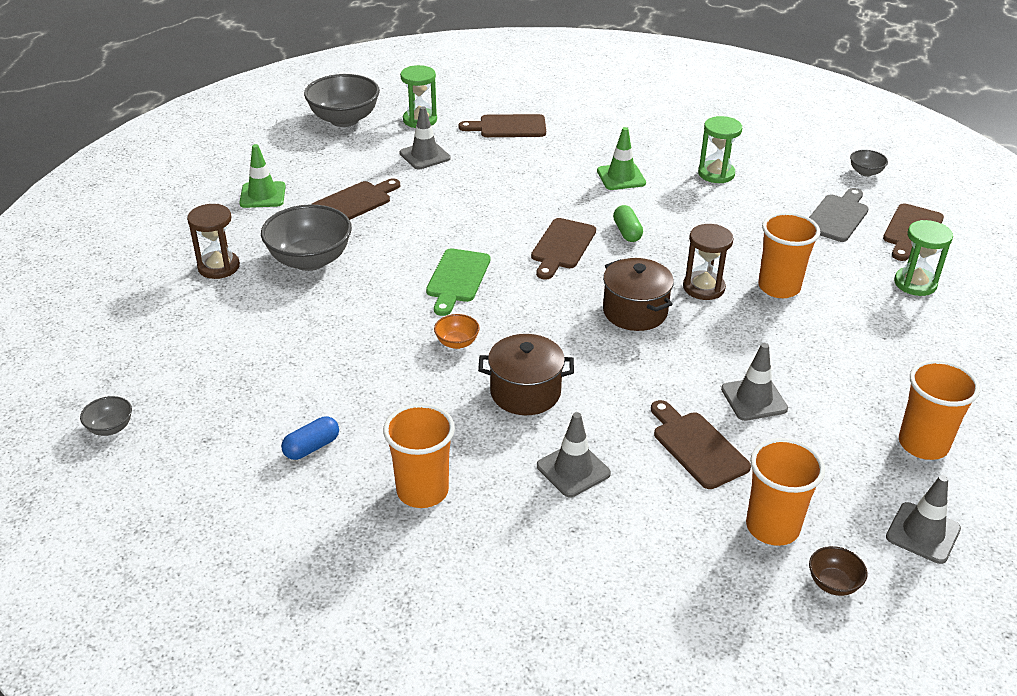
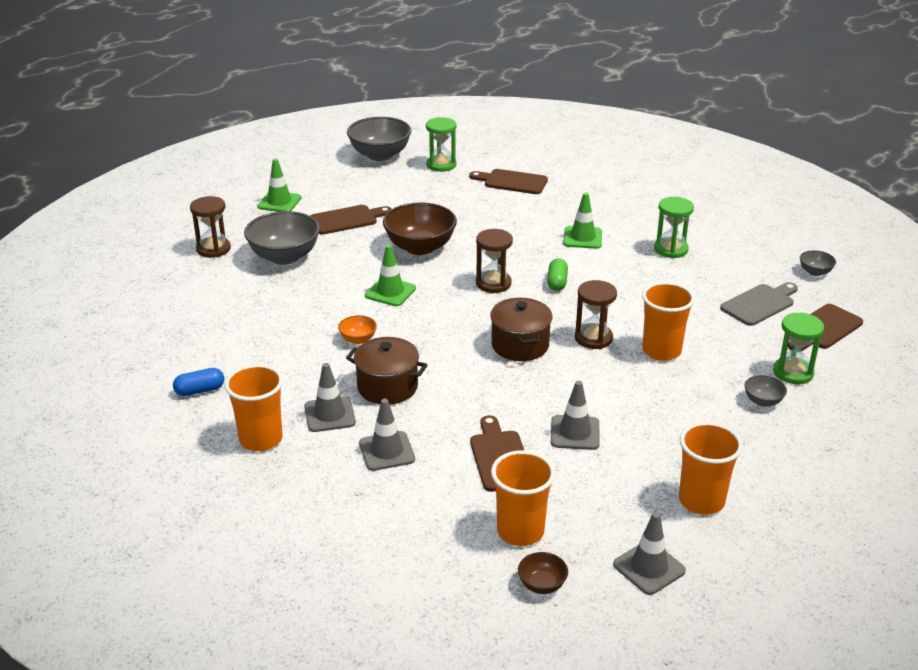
camera: 20 degrees right, 5 degrees down
grey bowl [80,396,132,436] -> grey bowl moved to [744,375,787,407]
grey traffic cone [400,106,451,169] -> grey traffic cone moved to [304,363,356,432]
green cutting board [426,248,490,316] -> green traffic cone [365,245,416,306]
brown cutting board [531,218,596,280] -> brown hourglass [476,229,513,293]
none -> brown bowl [383,202,457,255]

